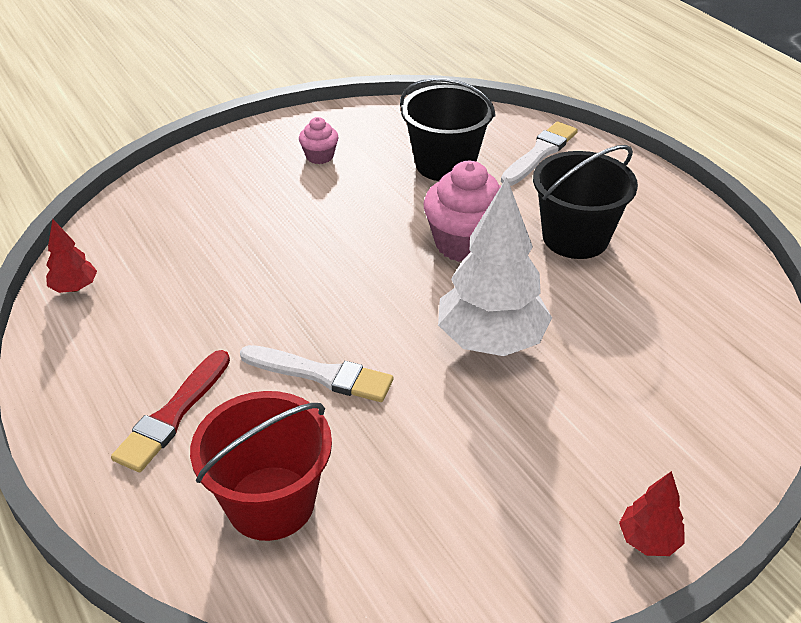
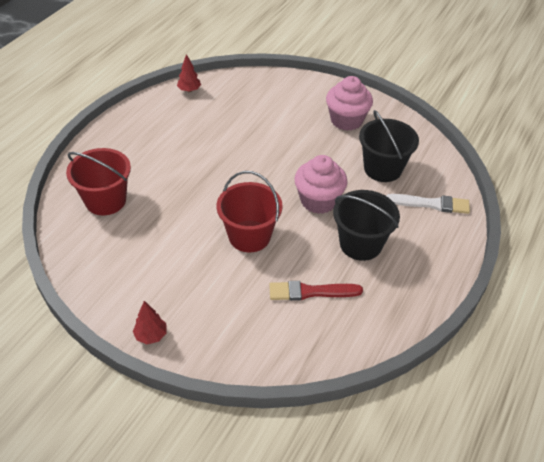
camera: 60 degrees right, 5 degrees up
red brush [111,350,230,472] -> red brush moved to [269,281,363,301]
white brush [240,345,393,402] -> none
pink cupcake [299,117,339,164] -> pink cupcake [326,76,373,131], size x1.94
white tree [438,177,552,356] -> red bucket [217,171,283,252]

